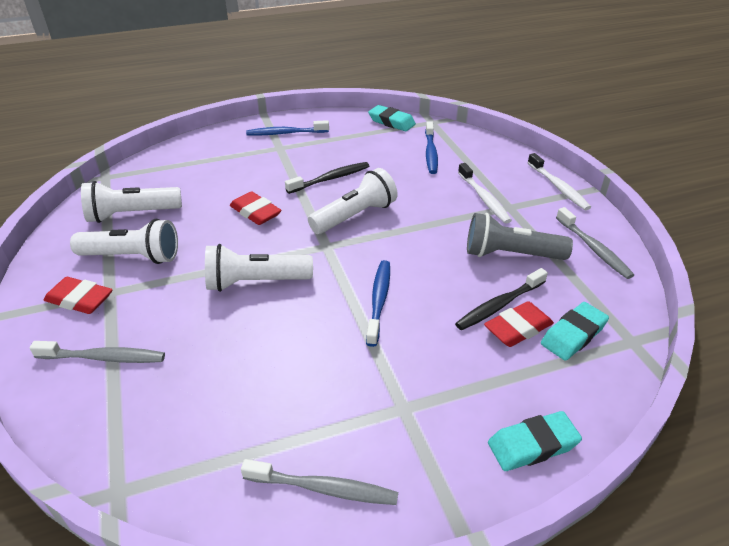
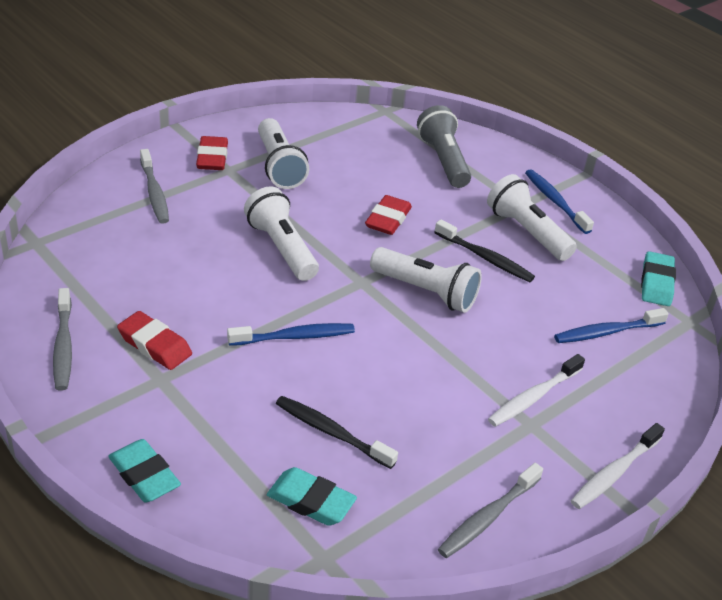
camera: 65 degrees right, 0 degrees up
white flashlight [81,181,182,223] -> white flashlight moved to [487,174,577,261]
grey flashlight [467,213,573,260] -> grey flashlight moved to [417,105,471,188]
red eraser [484,301,554,347] -> red eraser moved to [117,311,192,370]

